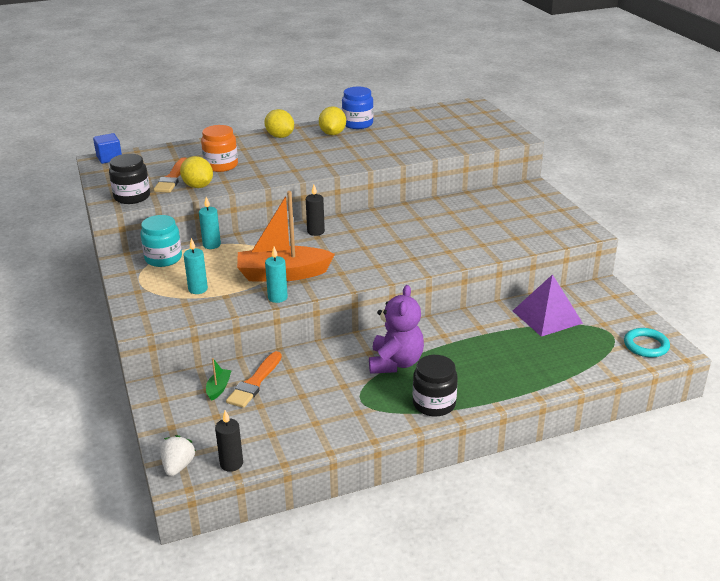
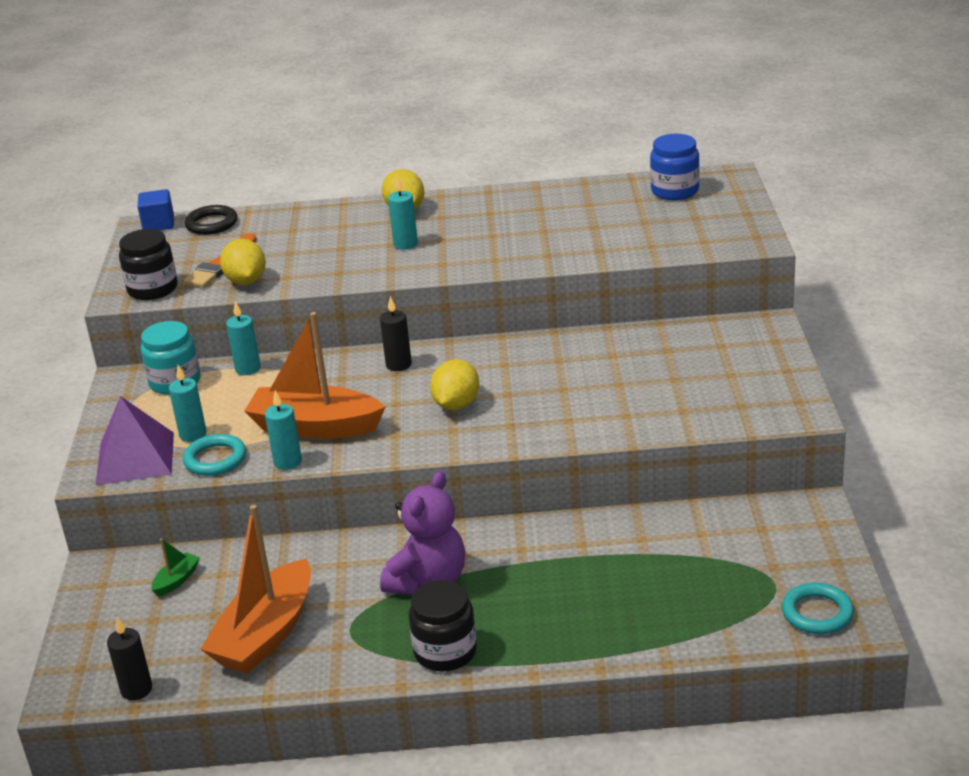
camera: 20 degrees right, 0 degrees up
white strawberry [160,435,196,476] -> none
orange jar [201,125,238,172] -> none
orange brush [226,351,282,408] -> none
yellow lemon [319,106,346,135] -> yellow lemon moved to [430,359,479,410]
blue jar [342,87,374,129] -> blue jar moved to [650,134,700,200]
purple pyramid [513,274,583,337] -> purple pyramid moved to [96,396,174,485]
none -> turquoise ring [183,434,246,476]
none -> black ring [185,205,237,235]
none -> orange boat [201,505,311,674]
none -> turquoise candle [388,177,418,250]

